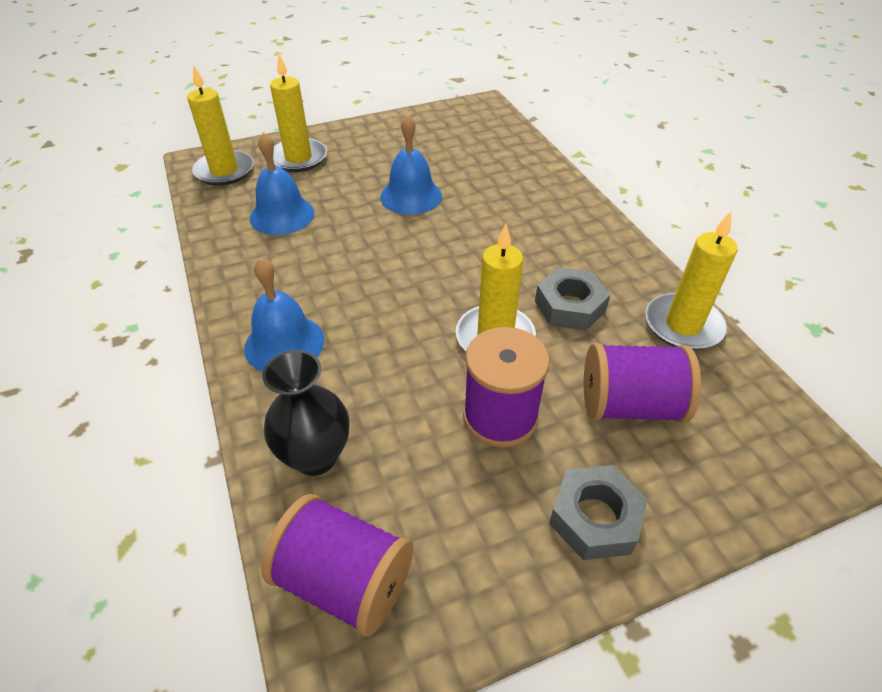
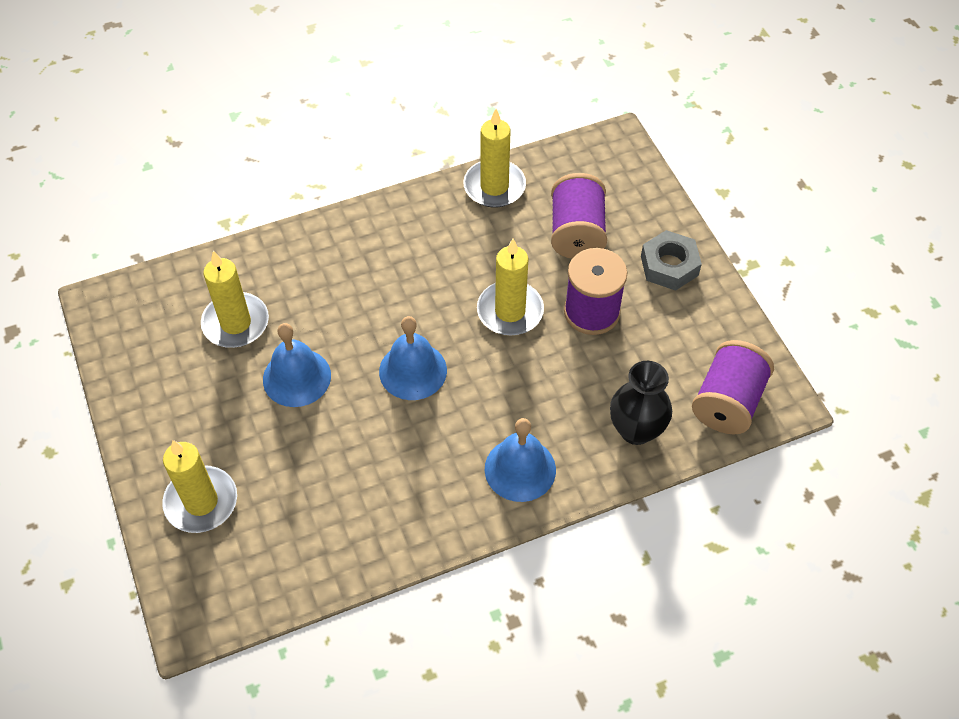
camera: 90 degrees left, 10 degrees up
yellow candle [187,65,254,186] -> yellow candle moved to [201,251,269,348]
blue bell [250,132,315,235] -> blue bell moved to [379,316,447,400]
grey nut [535,267,610,331] -> none

